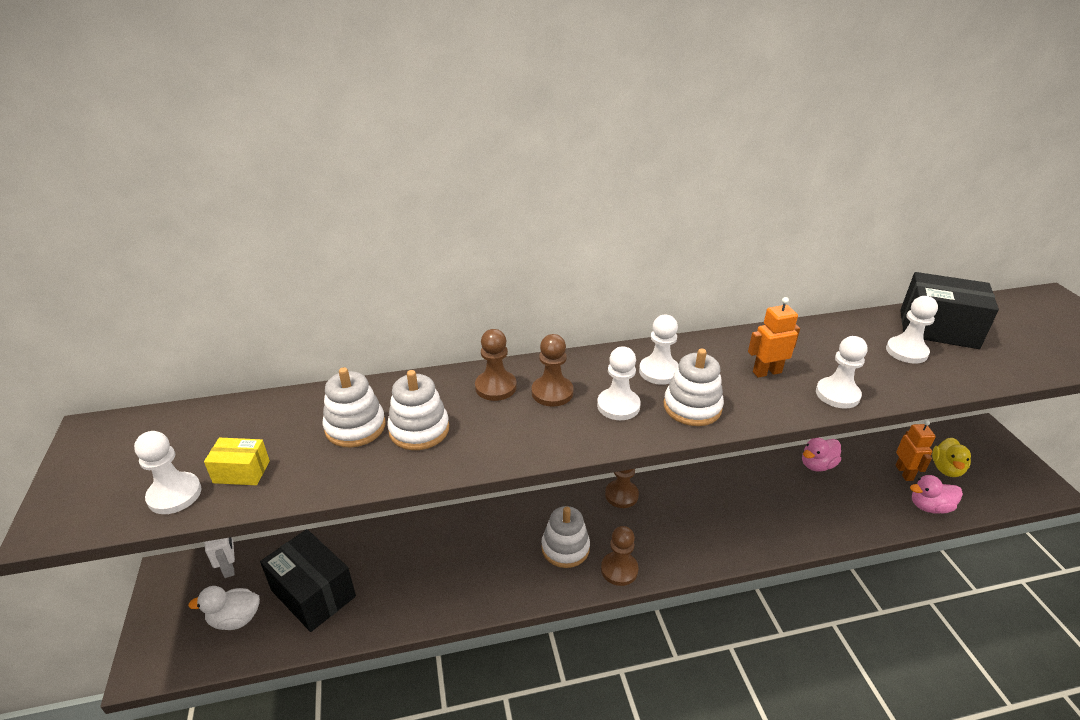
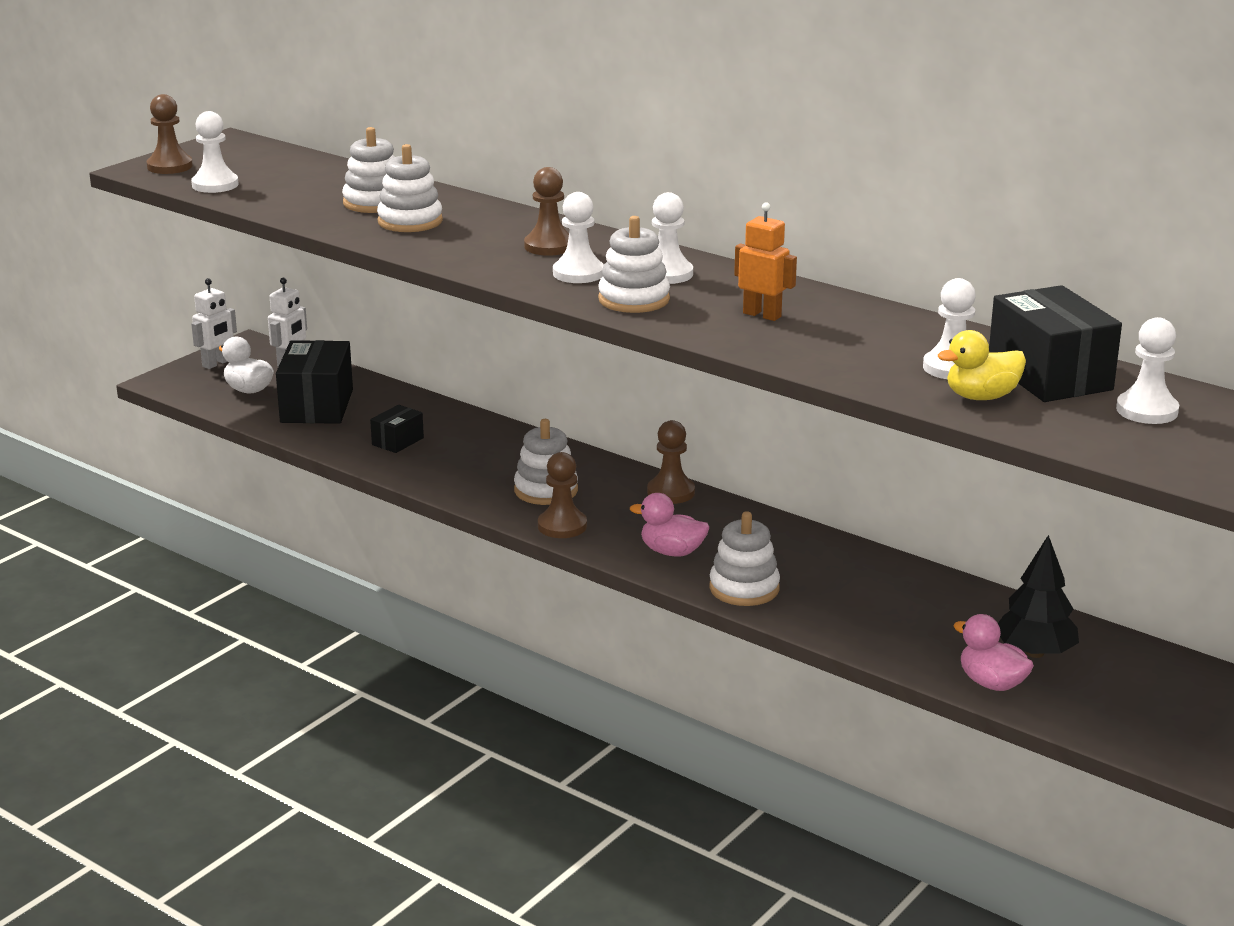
camera: 50 degrees right, 10 degrees down
yellow box [204,438,270,485] -> none
brown pawn [475,329,517,401] -> brown pawn moved to [147,94,193,174]
pink duck [802,438,841,472] -> pink duck moved to [630,493,709,556]
white pawn [816,336,867,409] -> white pawn moved to [1116,317,1179,424]
orange robot [896,420,936,481] -> black tree [998,535,1079,658]
yellow duck [932,438,971,477] -> yellow duck moved to [938,330,1026,400]
none -> white robot [191,278,237,369]
none -> black box [370,405,424,453]
none -> white stacking toy [709,511,780,606]

